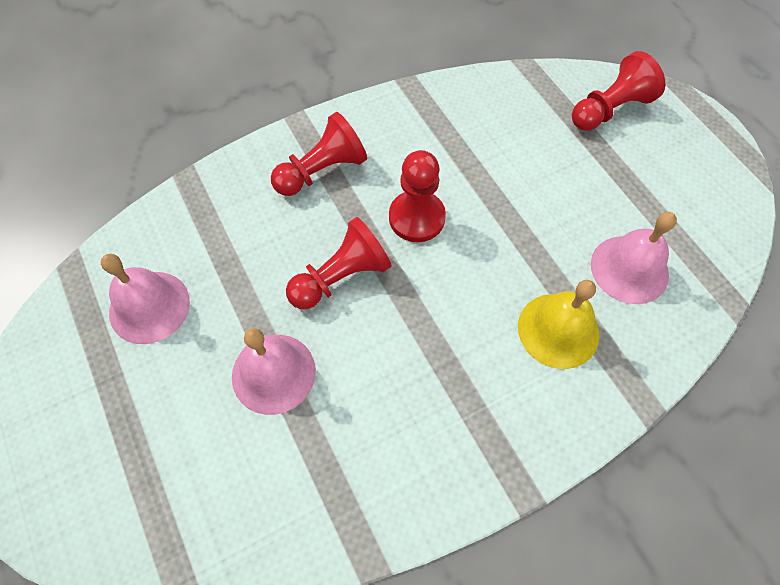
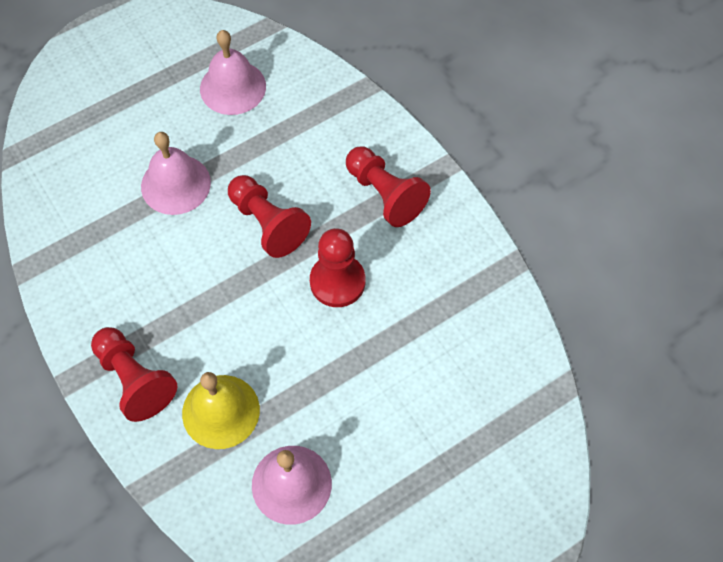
camera: 85 degrees right, 0 degrees up
red pawn [572,51,665,131] -> red pawn moved to [91,327,177,422]

